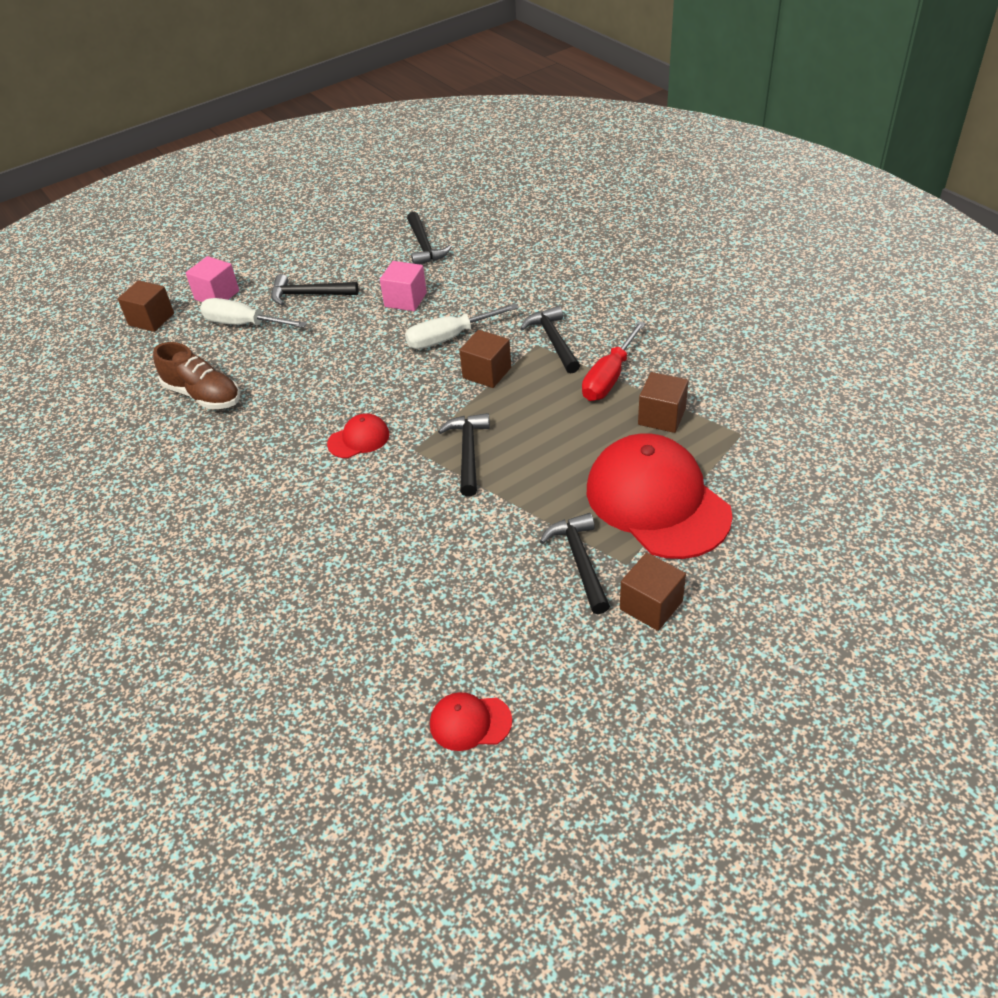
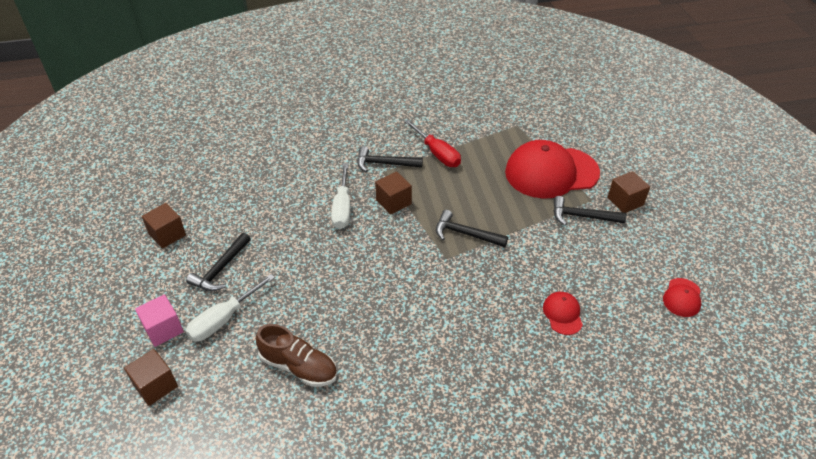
camera: 70 degrees left, 0 degrees up
brown shoe [153,342,240,409] -> brown shoe turned 60 degrees clockwise [256,324,337,387]
red cap [327,413,390,458] -> red cap moved to [543,292,583,335]
pink cube [380,261,427,311] -> none
black hammer [407,212,452,264] -> none
brown cube [638,372,688,433] -> brown cube moved to [142,203,186,249]

